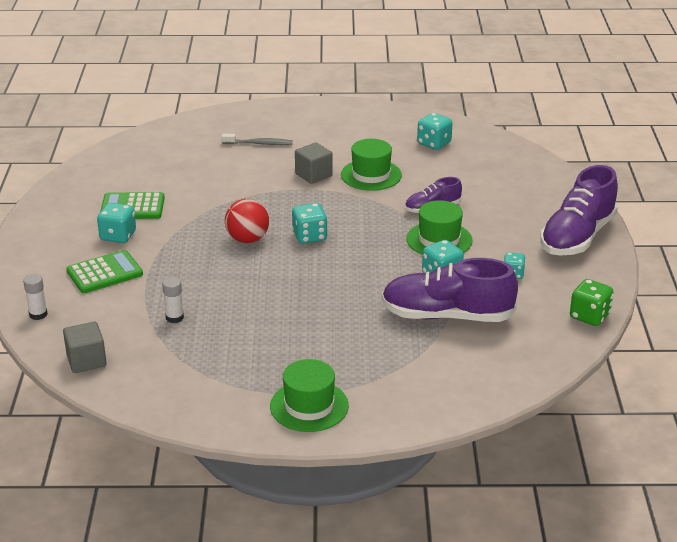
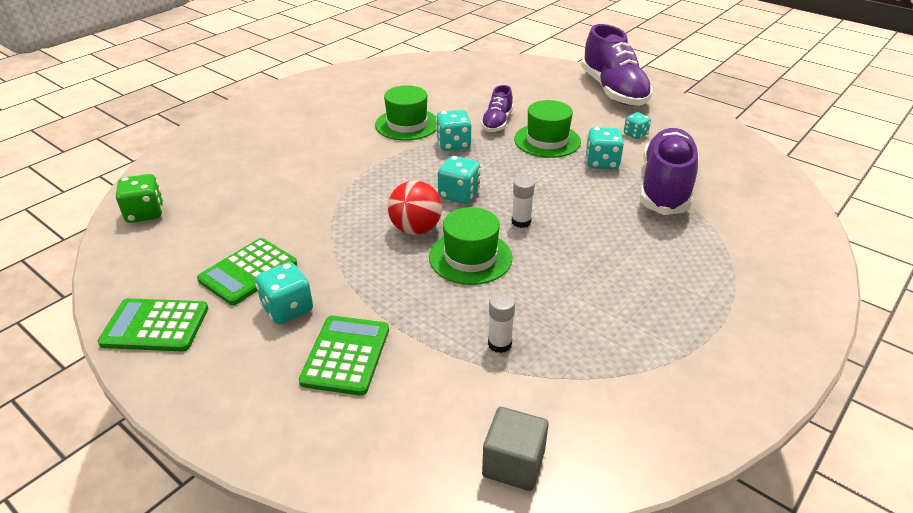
camera: 50 degrees left, 5 degrees up
white glue stick [23,274,48,320] -> white glue stick moved to [512,177,535,228]
grey toothbrush [222,134,293,145] -> none
green hat [270,359,349,432] -> green hat moved to [429,207,513,285]
grey cube [295,142,333,184] -> none
purple shoe [382,258,518,322] -> purple shoe turned 150 degrees clockwise [640,128,699,215]
turquoise dice [417,113,452,150] -> turquoise dice moved to [436,110,471,151]
green dice [570,279,613,326] -> green dice moved to [116,174,163,223]
none -> green calculator [98,298,208,351]

